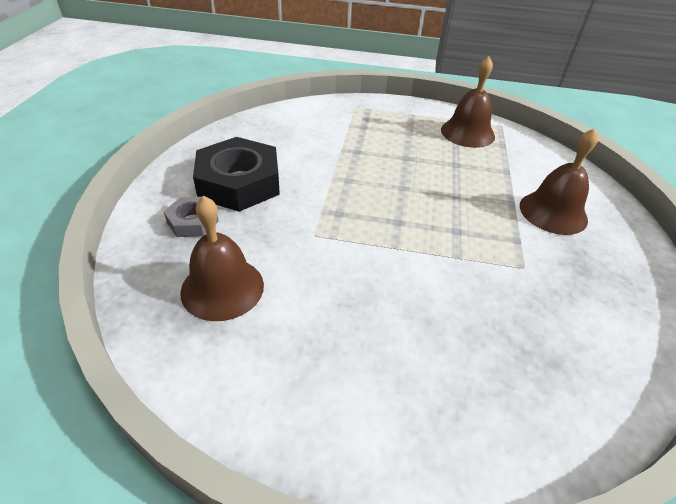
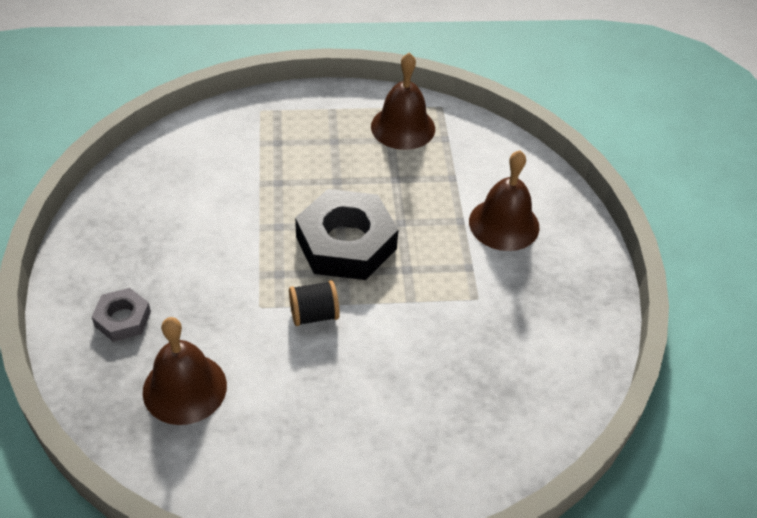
camera: 15 degrees left, 5 degrees up
black nut [193,137,280,212] -> black nut moved to [295,189,398,280]
none -> black spool [289,280,340,326]

